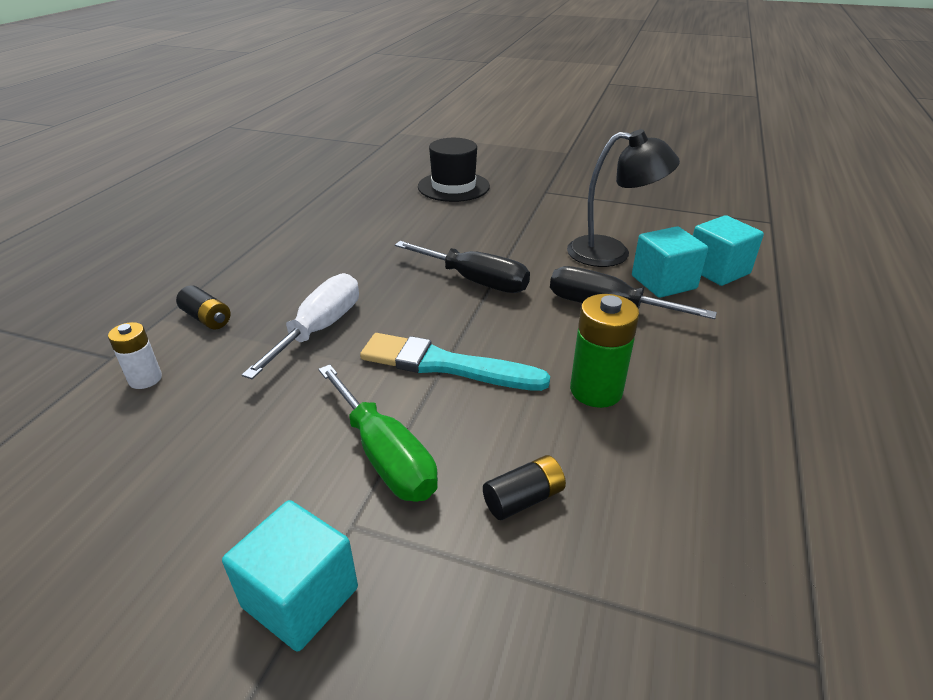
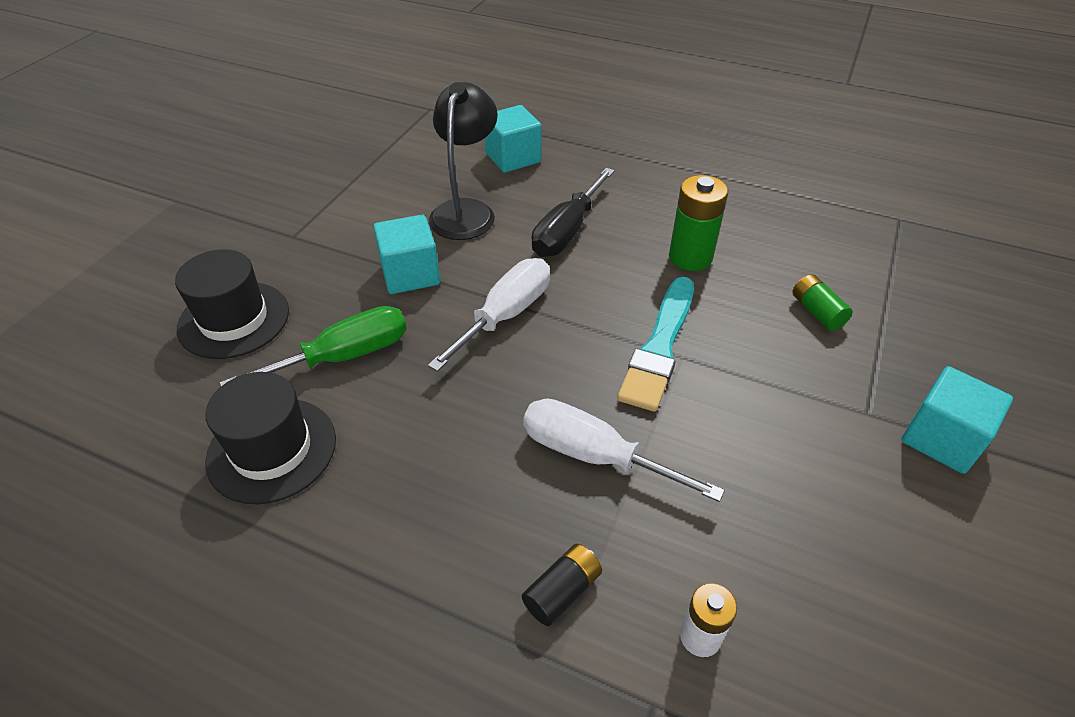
camera: 85 degrees left, 10 degrees up
green screwdriver [318,364,438,502] -> green screwdriver moved to [220,306,407,386]
black screwdriver [395,241,530,293] -> white screwdriver [428,258,550,372]
black battery [483,455,566,520] -> green battery [792,274,853,331]
turquoise cube [632,226,708,298] -> turquoise cube moved to [373,215,440,294]
none -> black hat [205,372,336,504]

